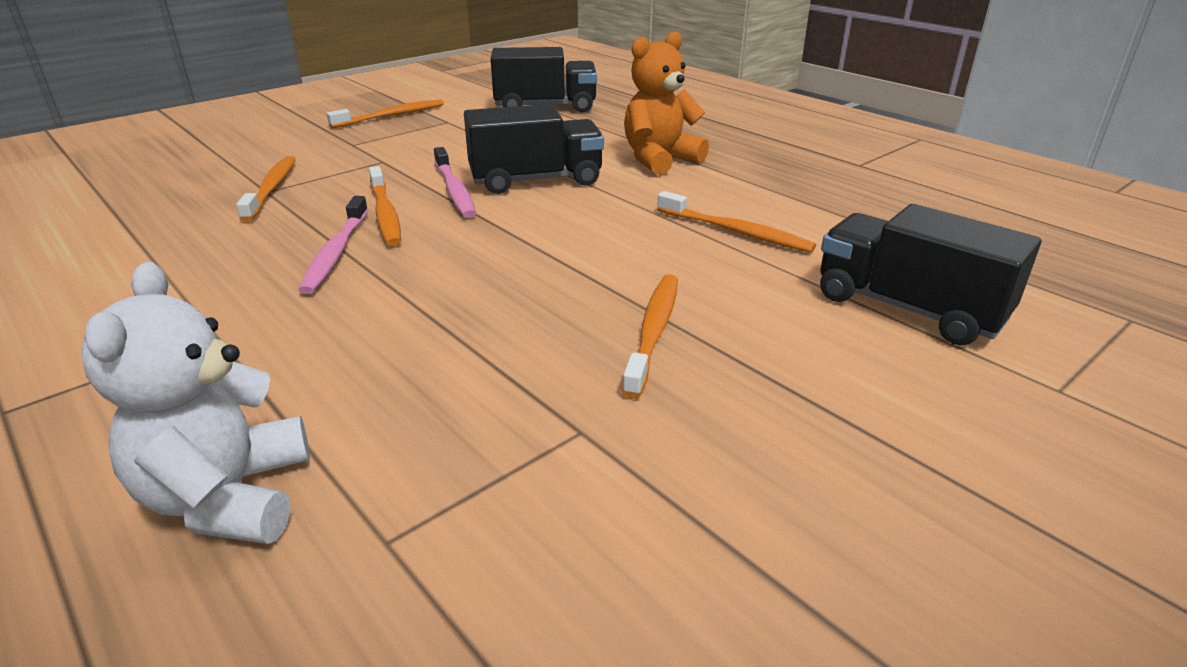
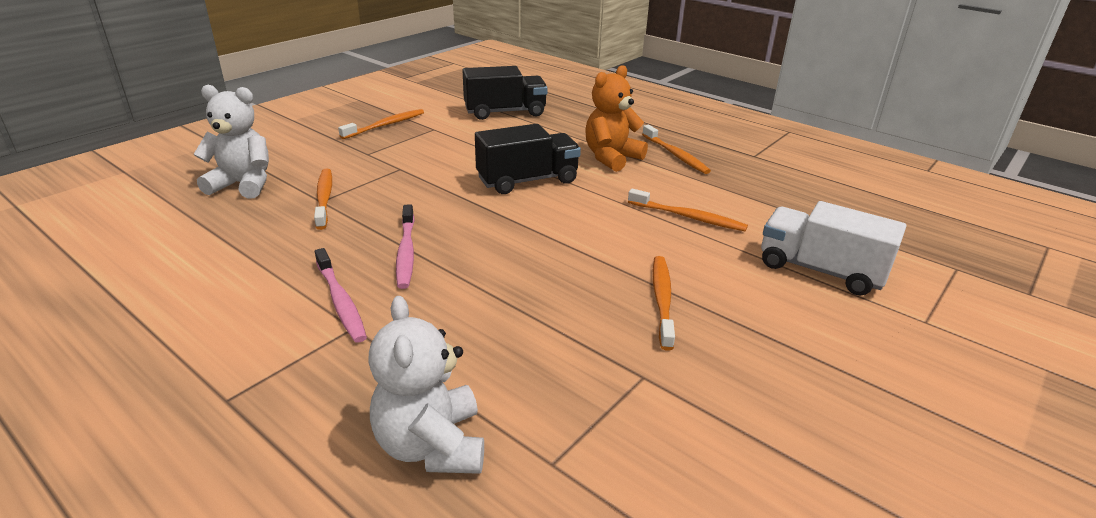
camera: 10 degrees left, 0 degrees up
orange toothbrush [369,166,401,246] -> orange toothbrush moved to [642,125,711,174]
pink toothbrush [434,147,476,218] -> pink toothbrush moved to [315,248,367,343]
black truck [820,204,1041,345] -> white truck [761,201,906,295]
none -> white teddy bear [193,85,269,199]

